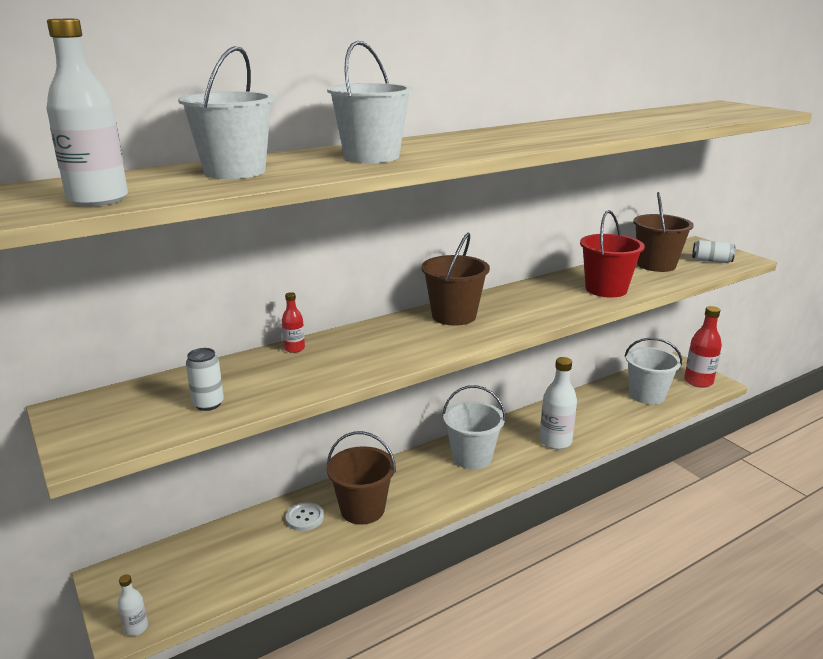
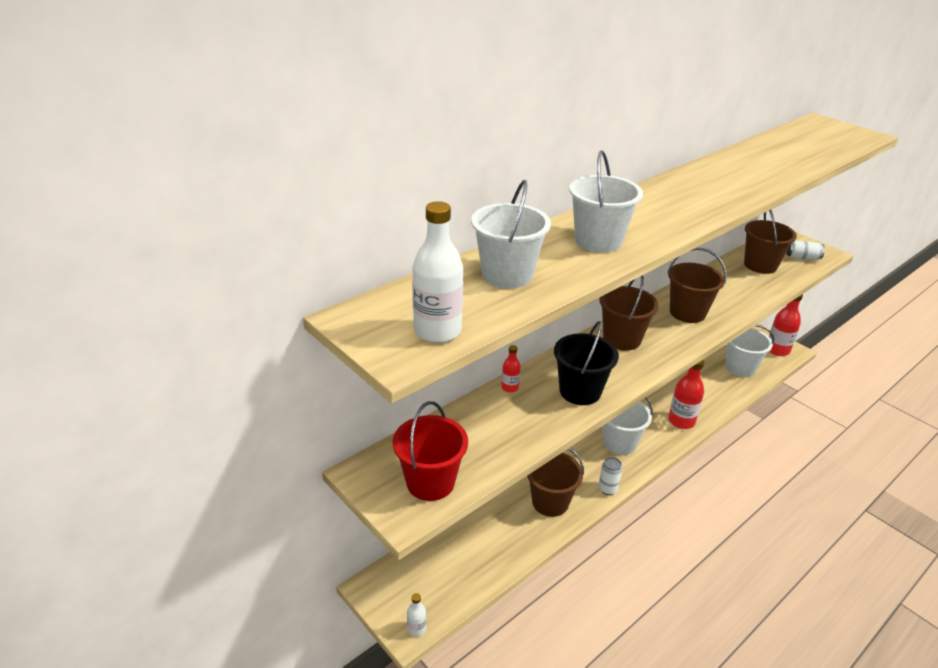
camera: 10 degrees left, 10 degrees up
white can [186,348,224,411] -> white can moved to [598,457,623,495]
white button [286,502,324,531] -> none
white bottle [540,357,577,449] -> red bottle [668,360,704,429]
red bucket [580,210,645,298] -> red bucket moved to [393,401,468,501]
none -> black bucket [554,321,619,405]
none -> brown bucket [667,248,726,323]

